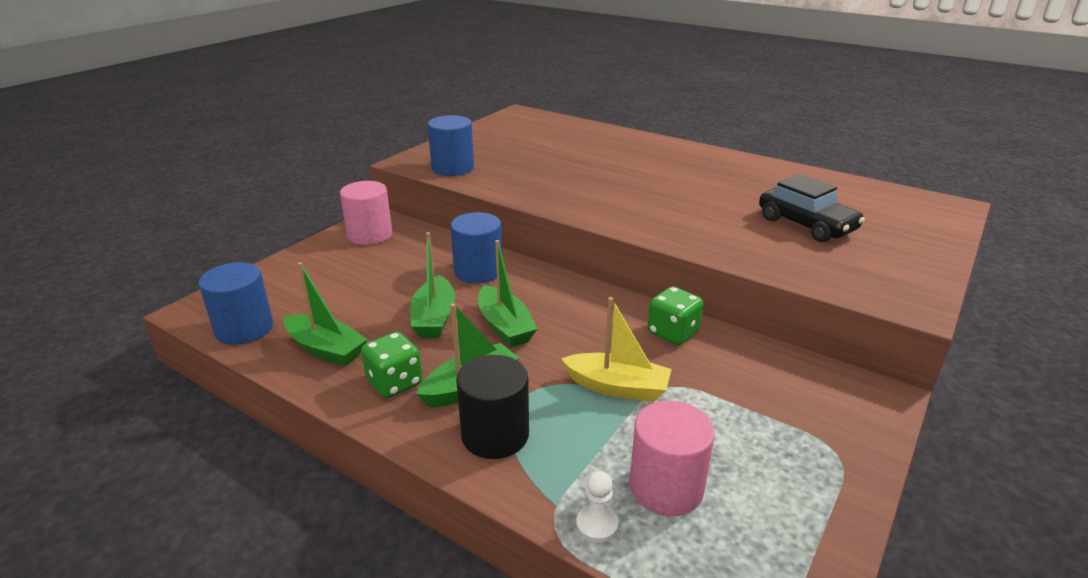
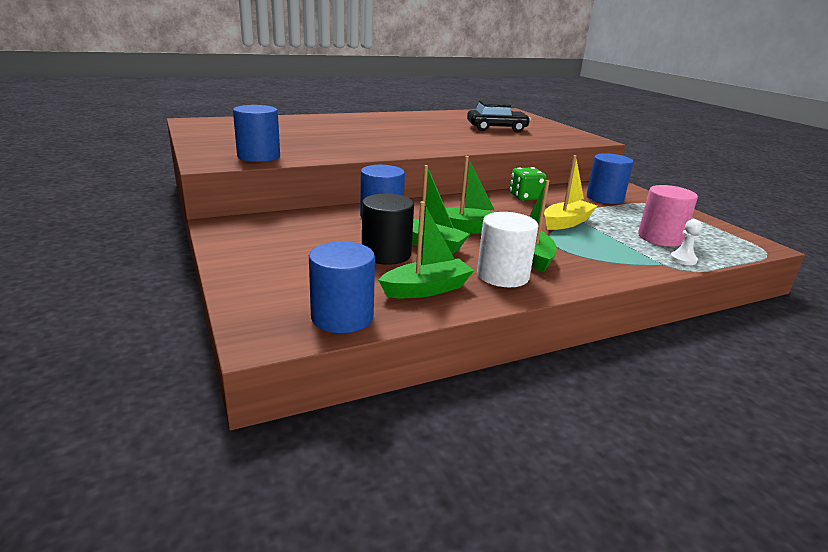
camera: 60 degrees left, 5 degrees down
pink cylinder [340,181,392,245] -> none
green dice [361,332,423,398] -> white cylinder [477,212,538,287]
black cylinder [456,355,529,459] -> black cylinder moved to [362,194,414,265]
none -> blue cylinder [587,153,633,204]

